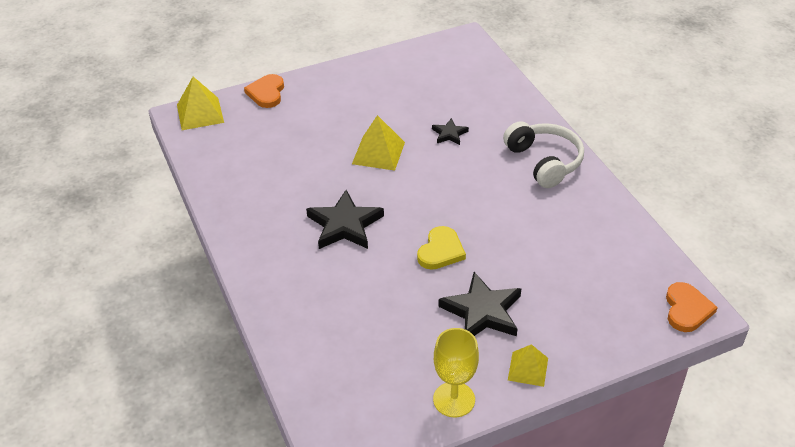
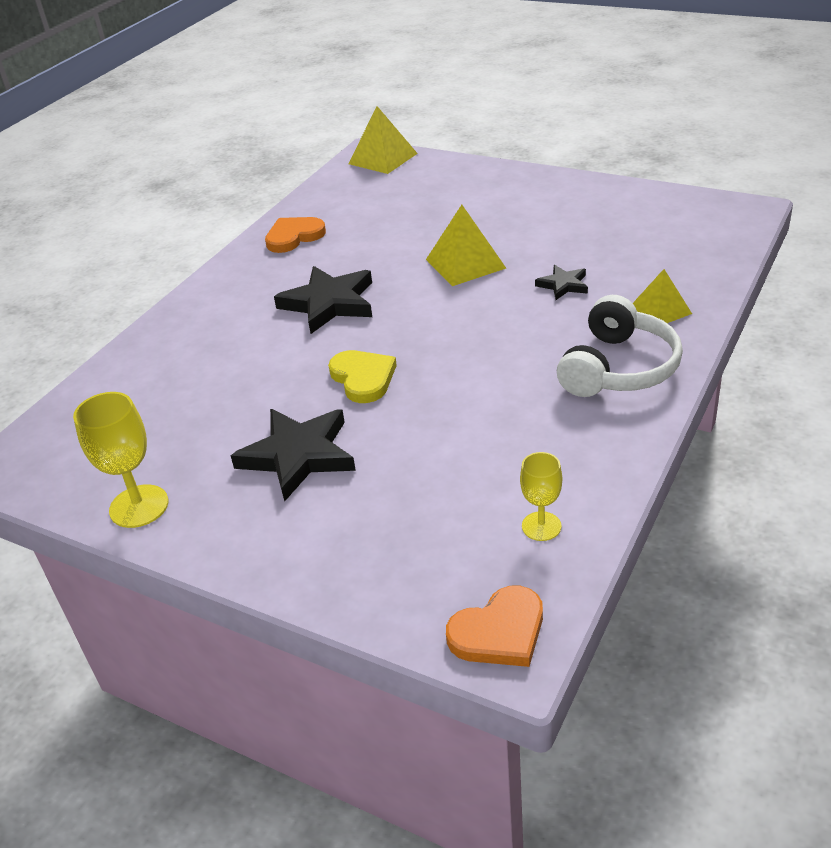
camera: 55 degrees right, 5 degrees down
orange heart [244,74,284,108] -> orange heart moved to [265,217,326,253]
yellow heart [417,226,466,270] -> yellow heart turned 105 degrees counterclockwise [328,350,397,403]
yellow pyramid [508,344,548,387] -> yellow pyramid moved to [633,269,692,323]
none -> yellow goblet [520,452,562,541]

